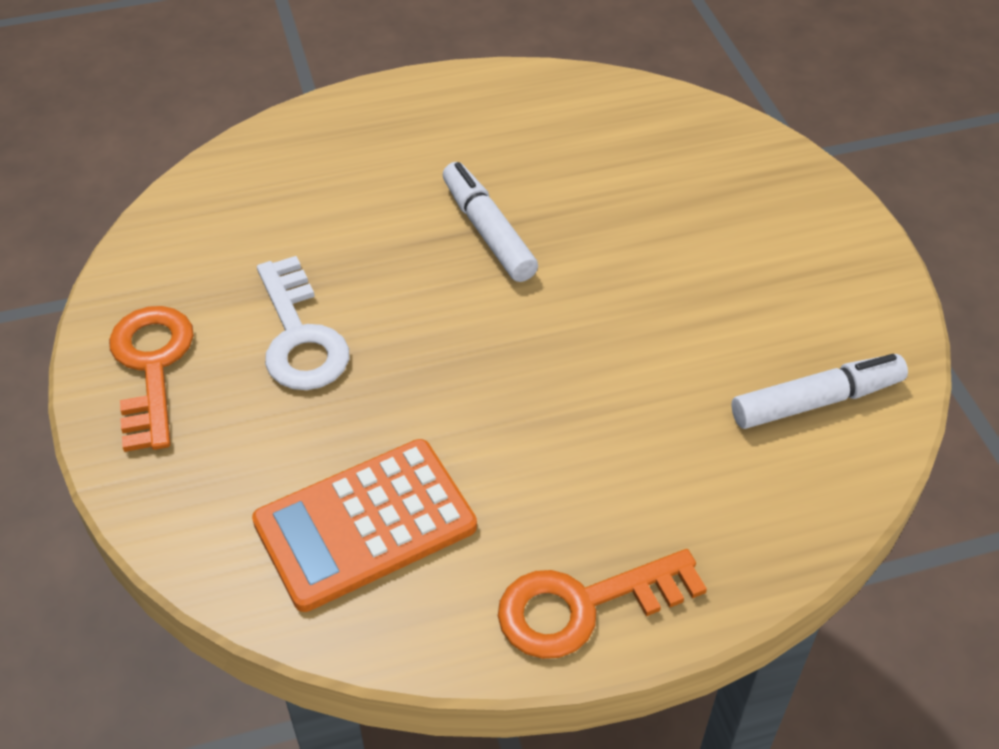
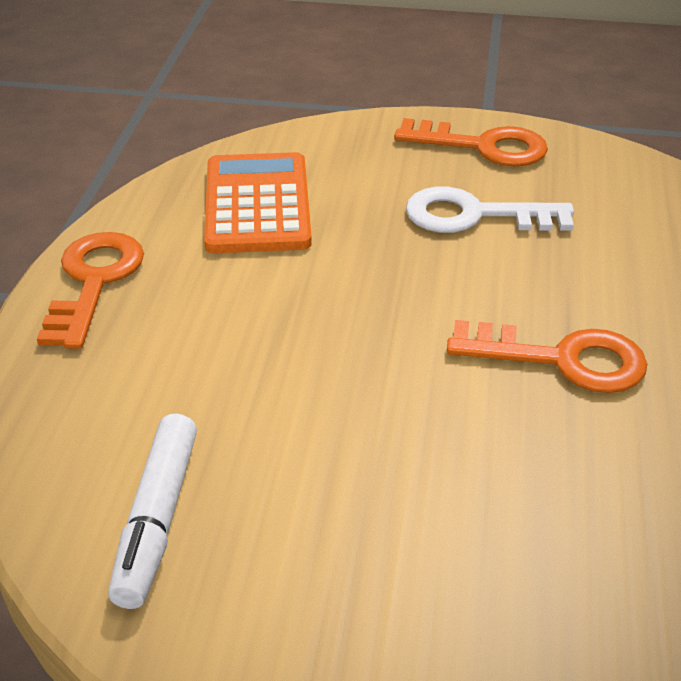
camera: 115 degrees right, 10 degrees down
white marker [443,162,538,282] -> orange key [447,320,647,393]

